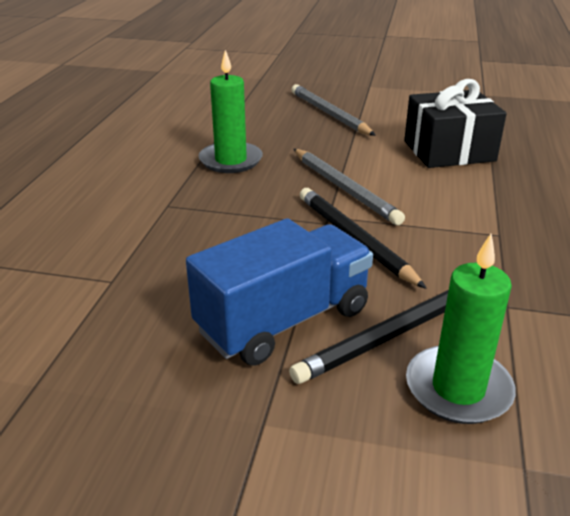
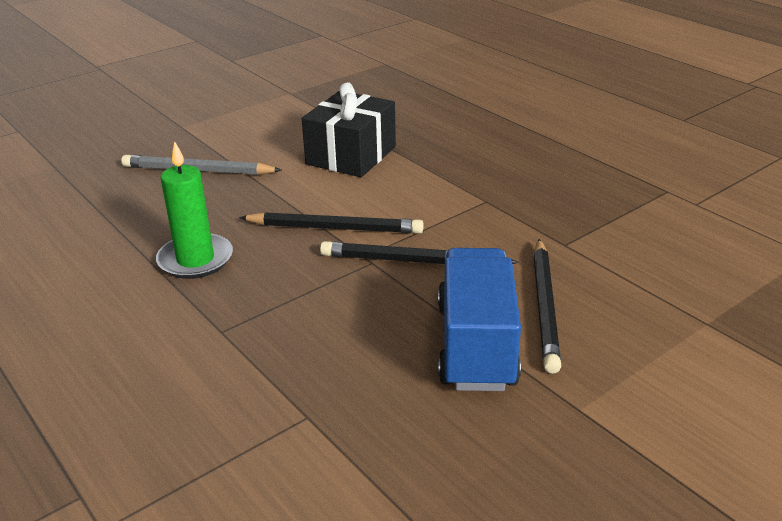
camera: 50 degrees left, 0 degrees up
grey pencil [294,149,405,225] -> black pencil [239,212,424,234]
green candle [406,234,516,424] -> none

